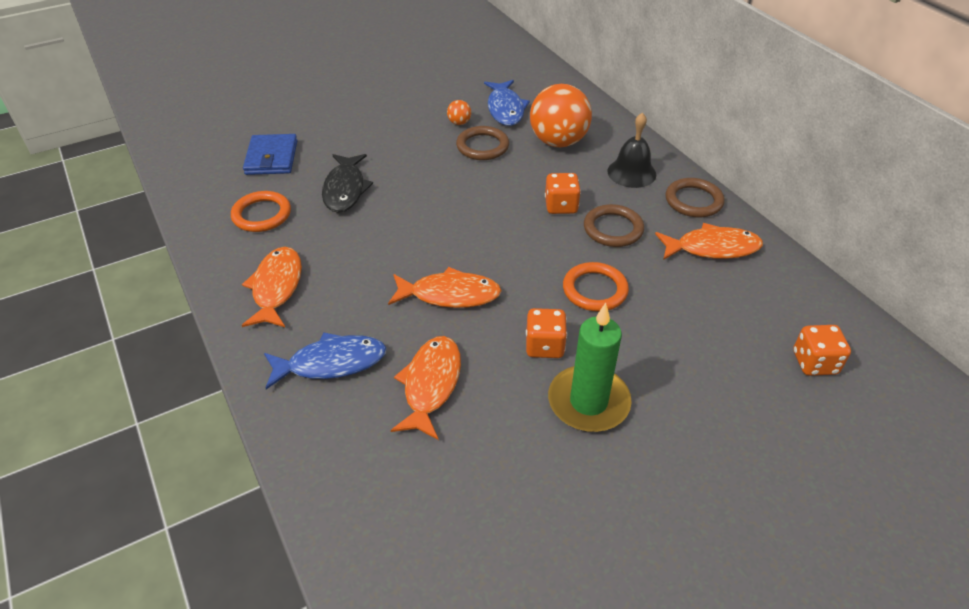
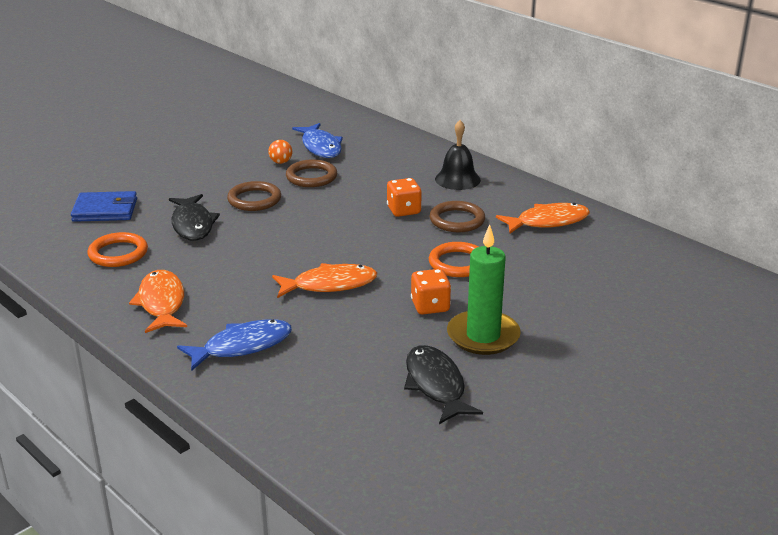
camera: 15 degrees left, 15 degrees down
blue wallet [243,134,297,175] -> blue wallet turned 75 degrees counterclockwise [71,191,137,222]
orange fish [391,336,461,440] -> none
orange ball [530,84,592,147] -> none
brown ring [666,178,724,218] -> brown ring moved to [227,181,281,211]
orange dice [793,325,851,376] -> none
none -> black fish [404,345,483,424]

